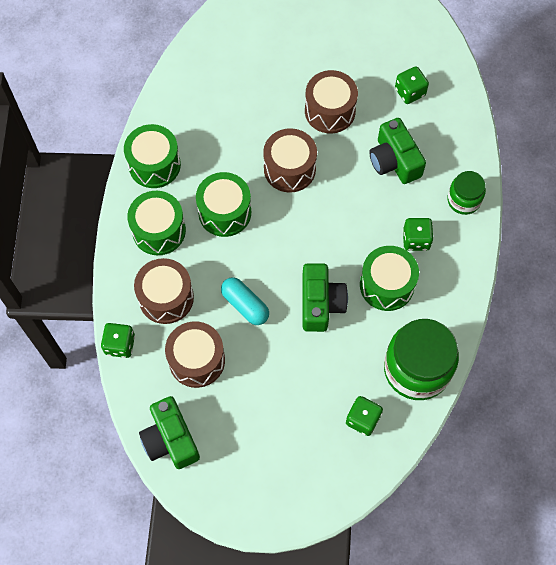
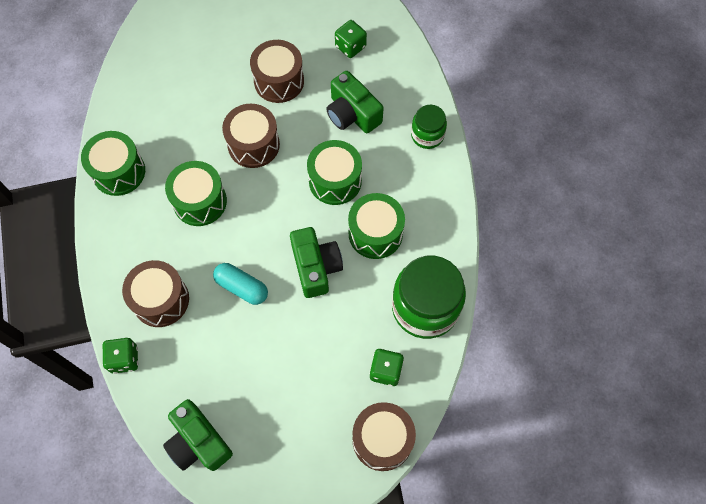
camera: 15 degrees left, 0 degrees up
green drum [127,191,186,255] -> green drum moved to [307,140,362,205]
brown drum [165,321,225,388] -> brown drum moved to [353,402,416,471]
green dice [403,218,434,251] -> none

